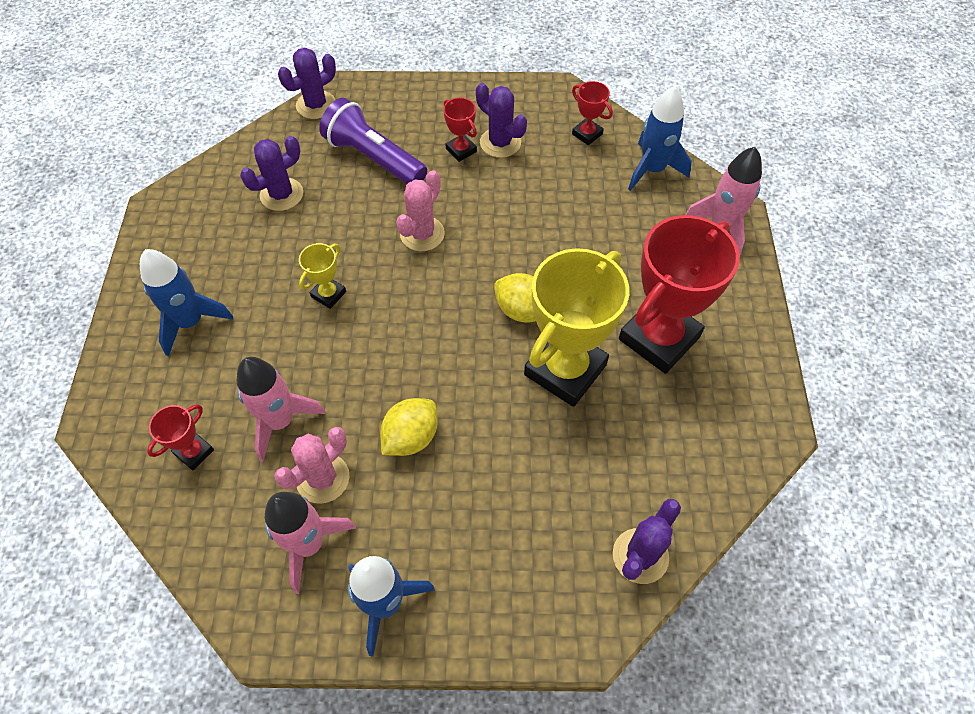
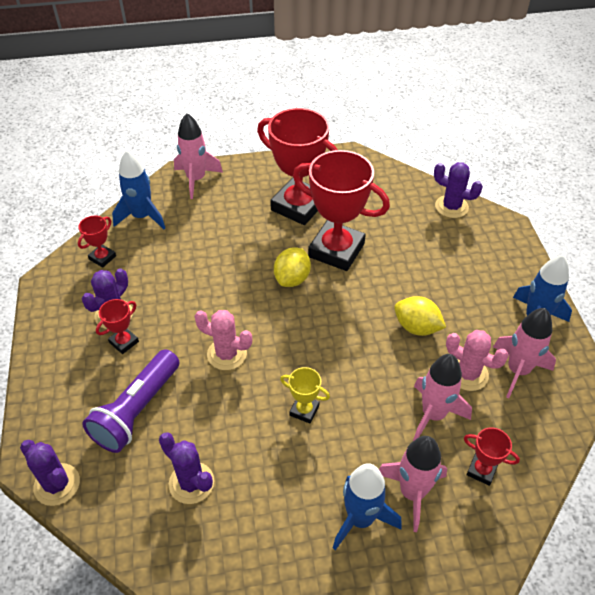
camera: 100 degrees left, 10 degrees down
yellow trophy [524,248,629,407] -> red trophy [293,150,390,271]
none -> pink rocket [379,436,447,532]

